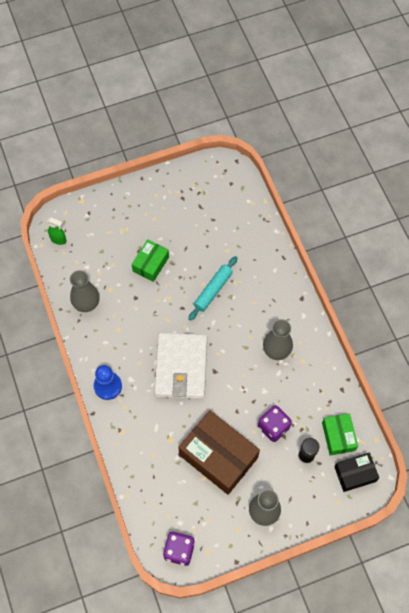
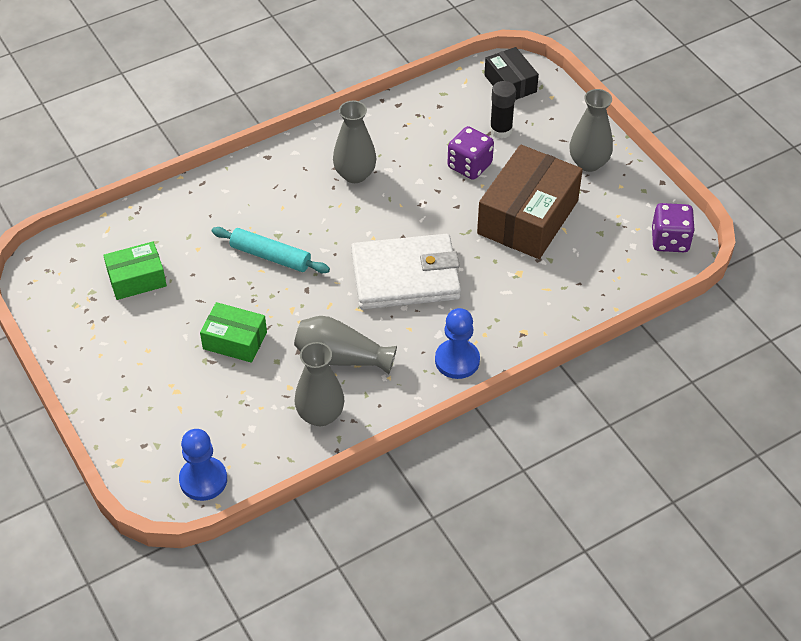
camera: 100 degrees left, 15 degrees down
green spray bottle [47,217,66,245] -> blue pawn [179,429,227,501]
green box [322,413,358,456] -> green box moved to [103,242,167,300]
none -> grey vase [294,316,397,375]

